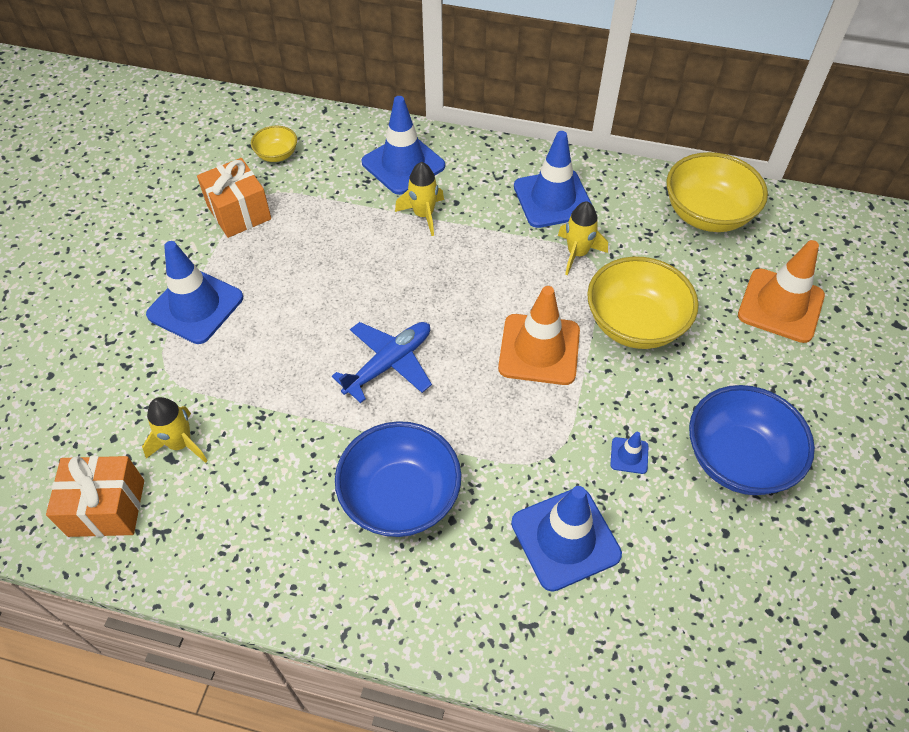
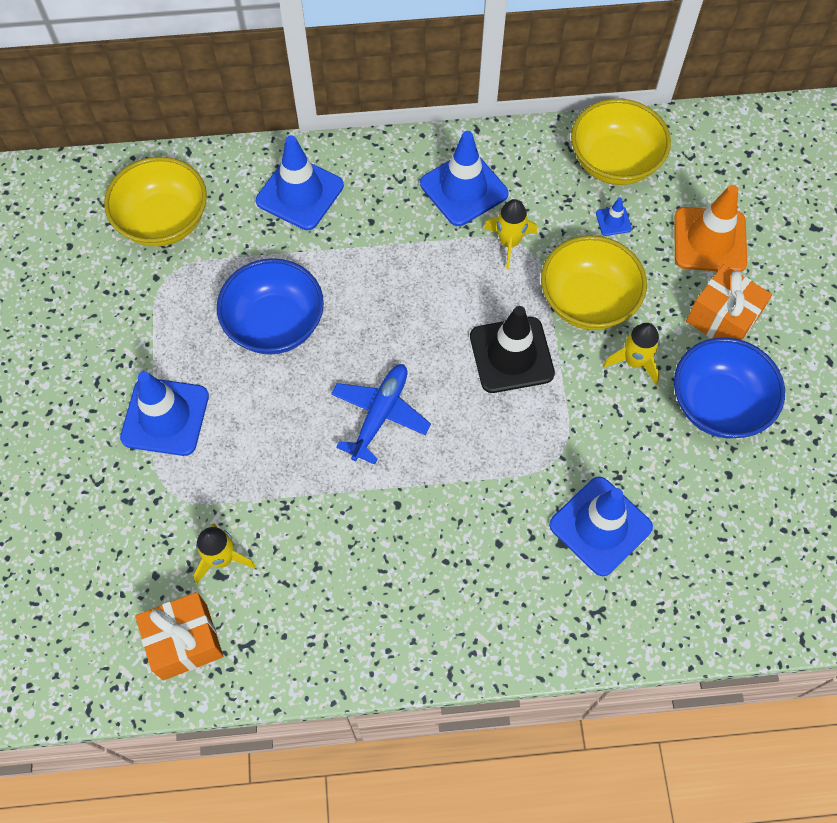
camera: 20 degrees left, 10 degrees up
orange gift [197,158,271,238] -> orange gift moved to [686,264,772,340]
yellow bowl [251,126,297,162] -> yellow bowl [104,157,207,246], size x2.00
blue bowl [335,421,462,537] -> blue bowl moved to [217,258,324,355]
yellow rocket [395,162,444,236] -> yellow rocket moved to [603,323,660,385]
orange traffic cone [498,286,580,385] -> black traffic cone [470,306,555,393]
blue traffic cone [610,432,648,474] -> blue traffic cone moved to [596,198,632,236]

